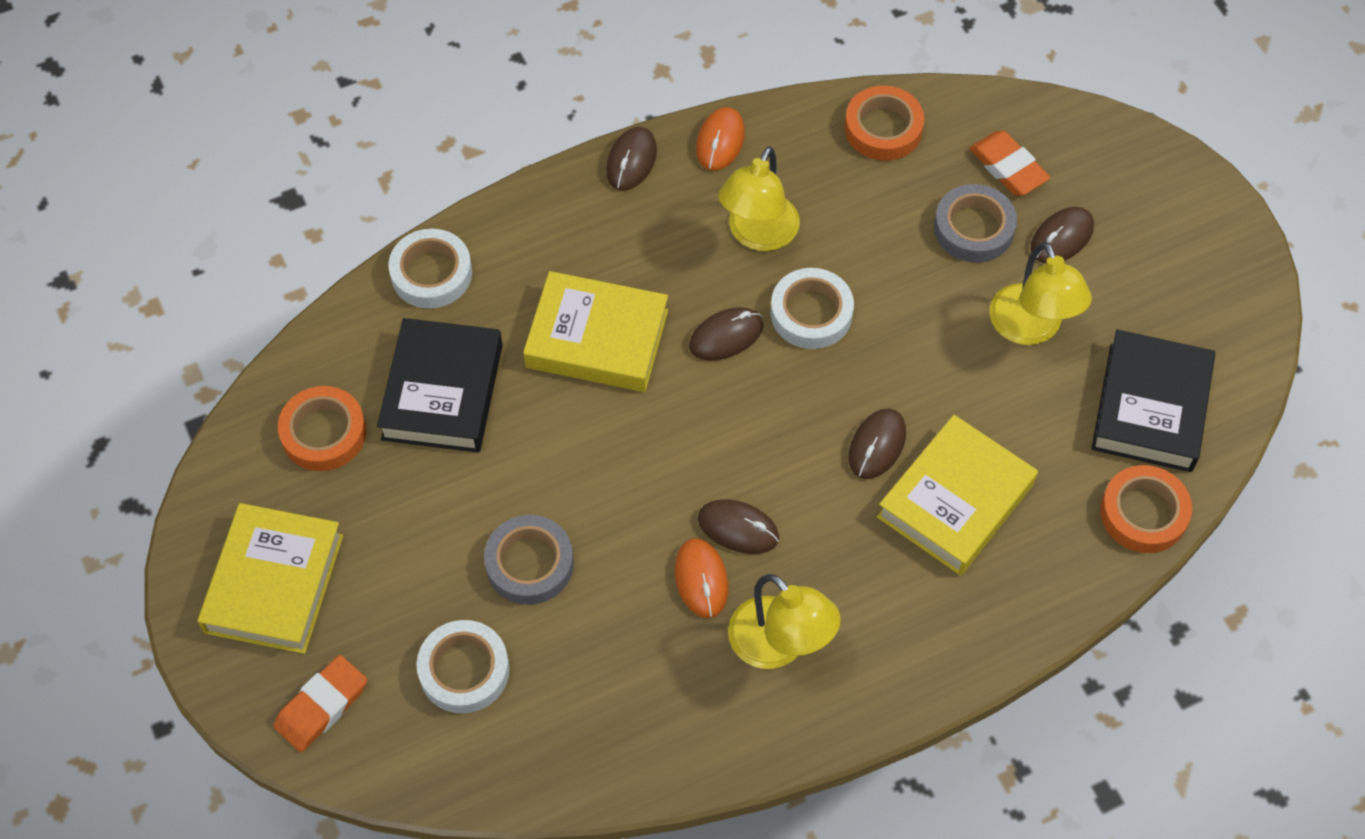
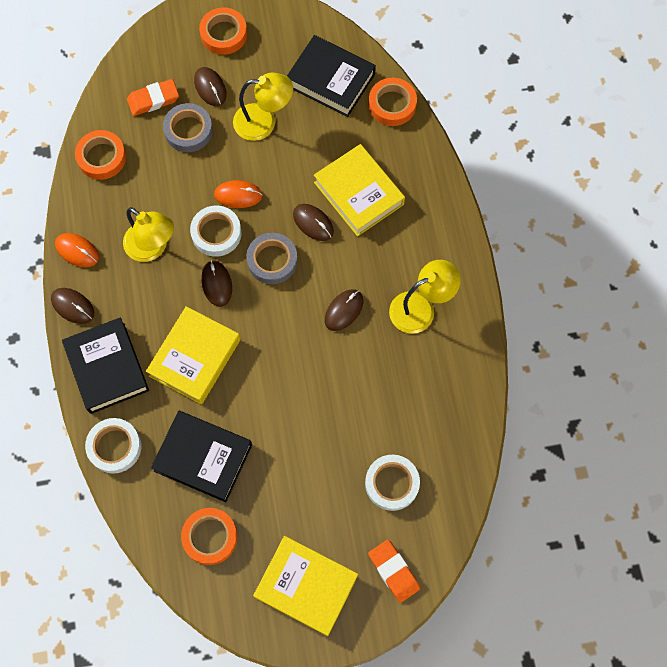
camera: 75 degrees left, 10 degrees up
grey tape [484,515,574,605] -> grey tape moved to [246,233,298,284]
orange mouse [675,538,728,618] -> orange mouse moved to [214,180,262,208]
none -> black book [62,317,149,414]
none -> orange tape [199,8,247,55]

